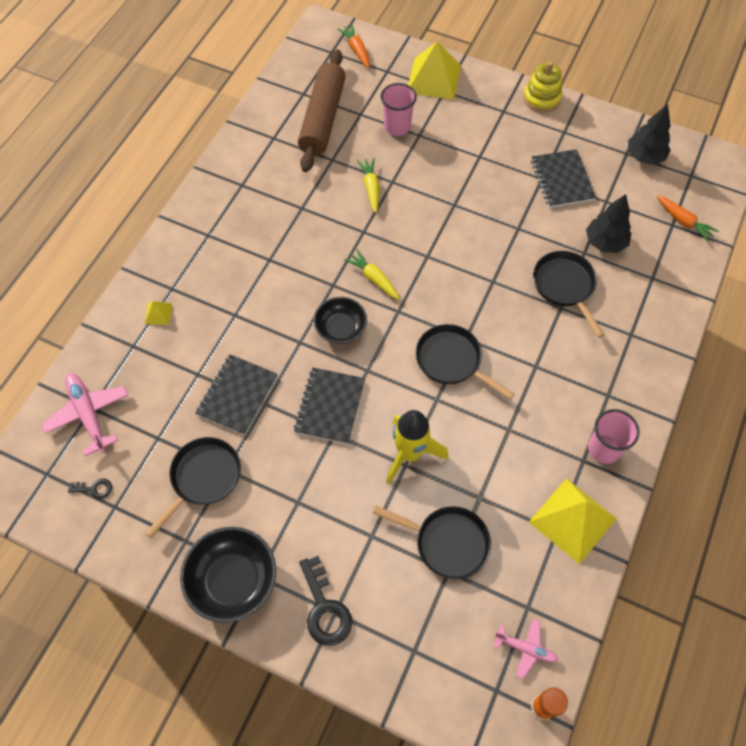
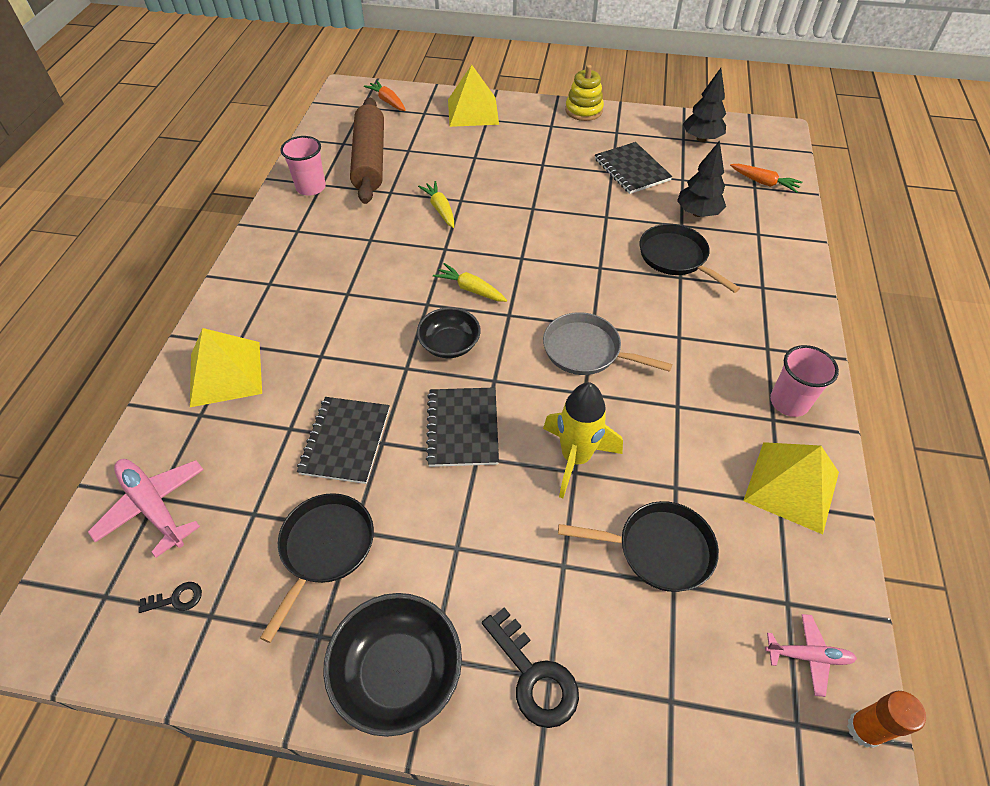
camera: 15 degrees left, 10 degrees down
yellow pyramid [145,301,172,325] -> yellow pyramid [190,328,262,407], size x2.28
pink cup [381,83,417,136] -> pink cup moved to [281,136,326,196]
black pan [415,324,515,400] -> grey pan [543,312,672,375]

